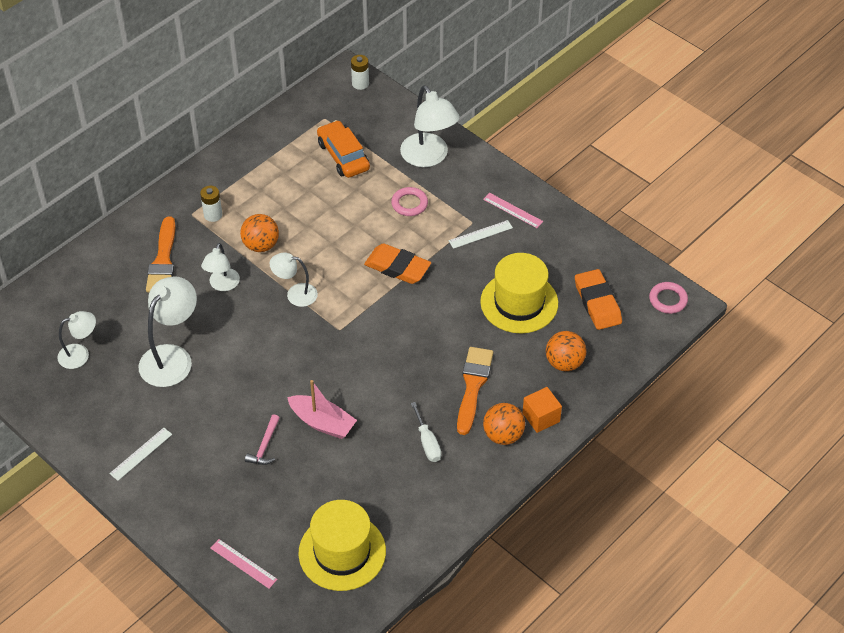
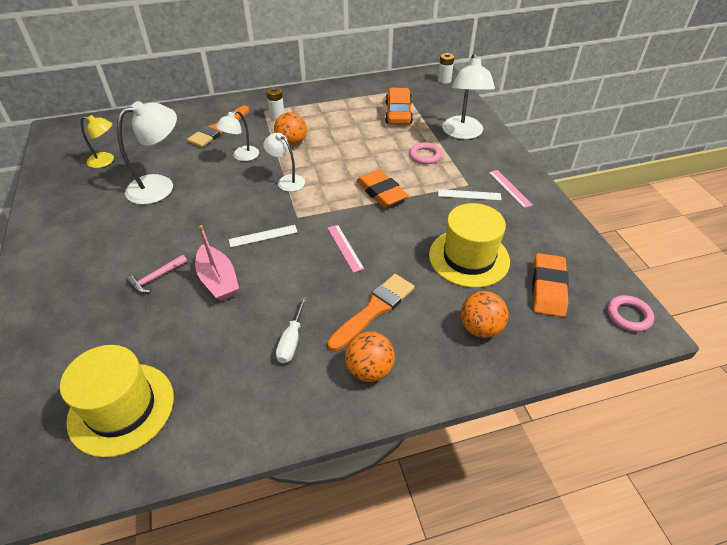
camera: 30 degrees right, 5 degrees down
white lamp [57,311,96,369] -> yellow lamp [81,115,114,168]
white ruler [109,428,172,481] -> white ruler moved to [229,225,298,247]
pink ruler [210,539,278,589] -> pink ruler moved to [328,225,364,273]
orange cube [523,387,562,433] -> none

